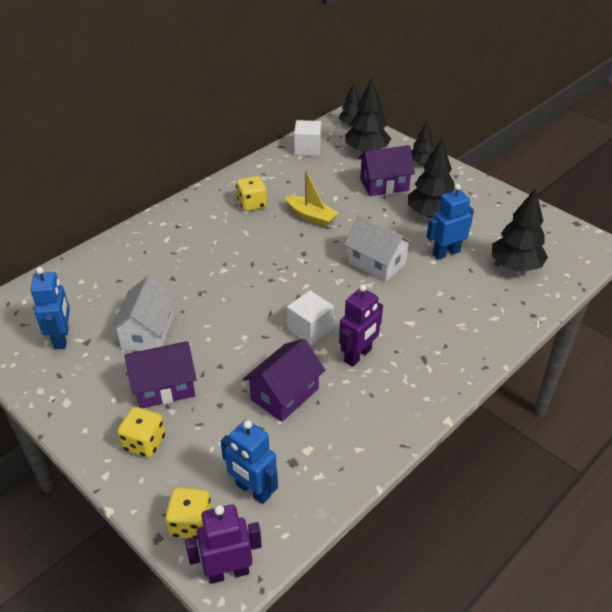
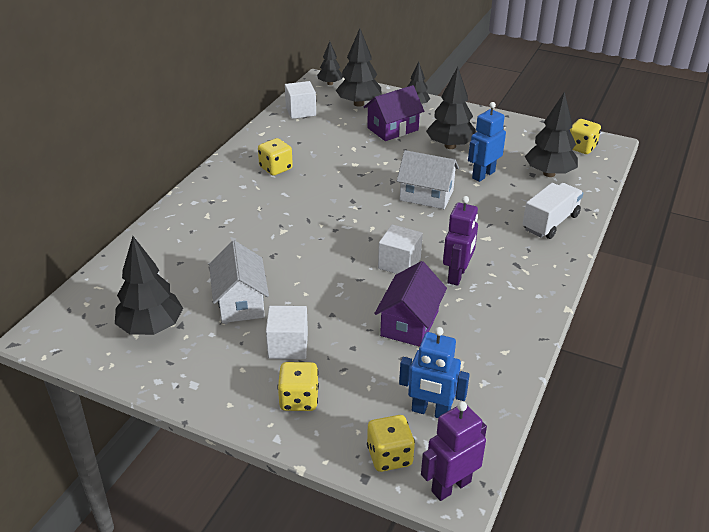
camera: 20 degrees left, 5 degrees down
blue robot [31,267,70,350] -> black tree [115,236,183,335]
purple house [125,342,197,408] -> white cube [266,306,308,359]
yellow boat [285,171,339,227] -> none
none -> white truck [523,183,583,239]
none -> yellow dice [570,119,601,154]

